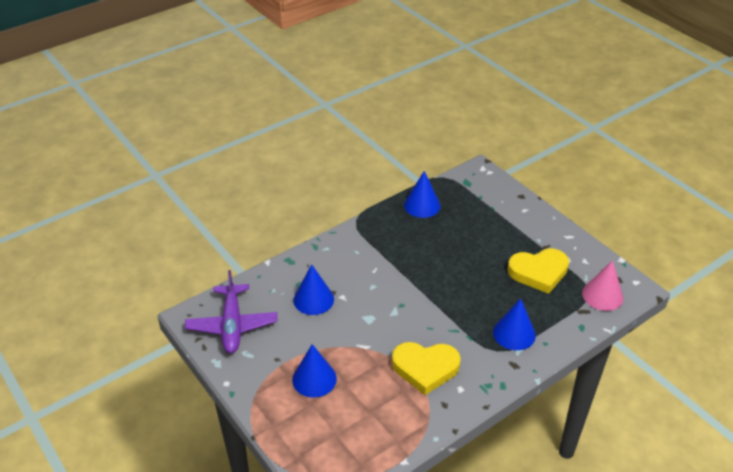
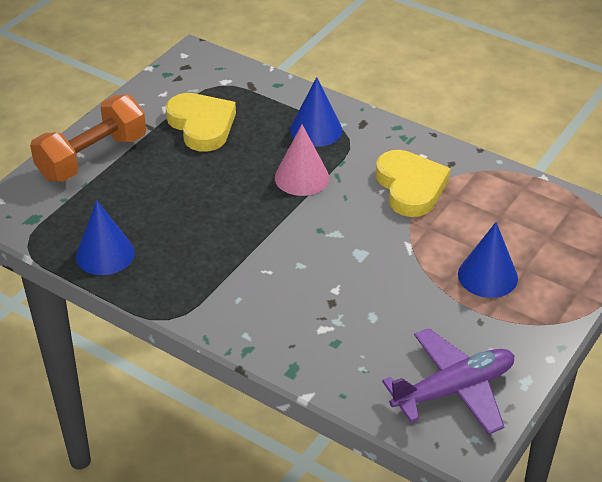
camera: 110 degrees left, 0 degrees up
blue cone [293,264,334,315] -> none
pink cone [582,260,624,311] -> pink cone moved to [275,125,329,196]
none -> orange dumbbell [30,94,146,182]

